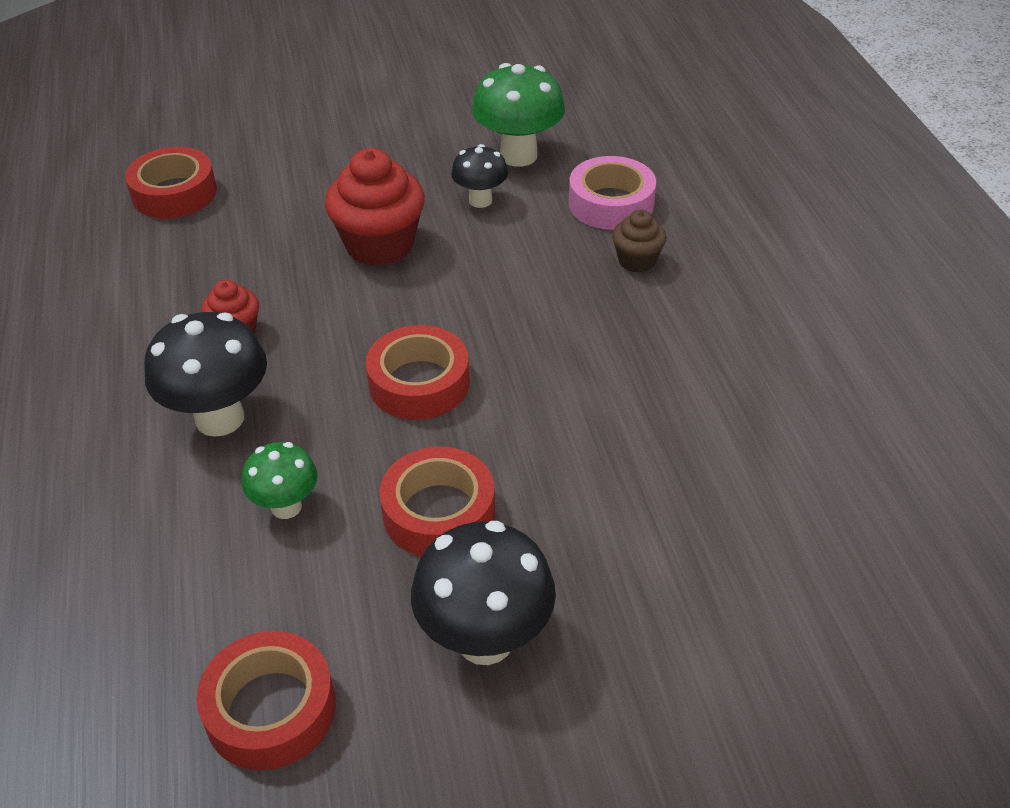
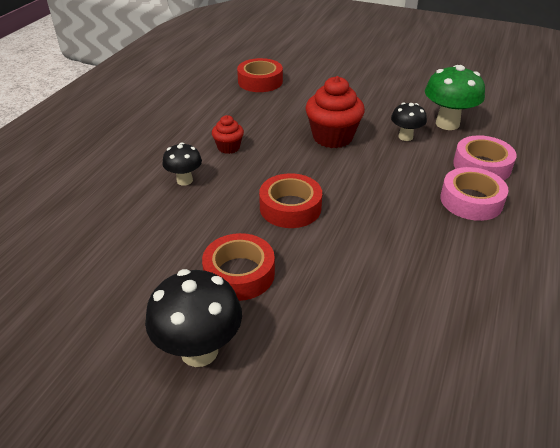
camera: 35 degrees right, 5 degrees down
black mushroom [144,312,267,437] -> black mushroom [162,143,202,186], size x0.59
red tape [196,631,335,771] -> none
green mushroom [242,442,317,519] -> none
brown cupcake [612,209,666,273] -> pink tape [440,167,509,221]

